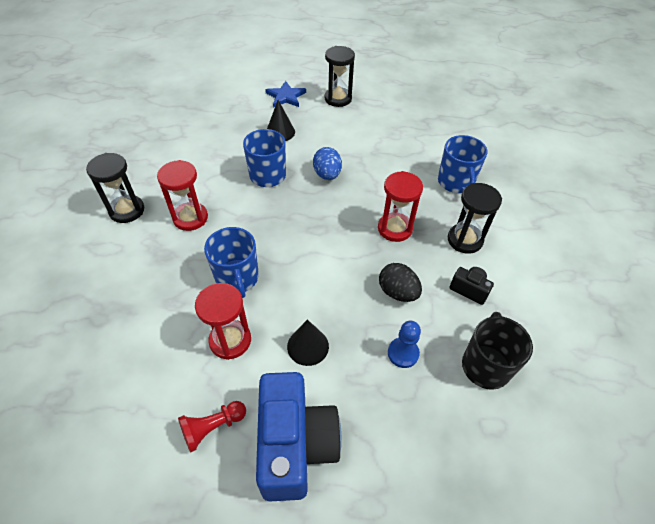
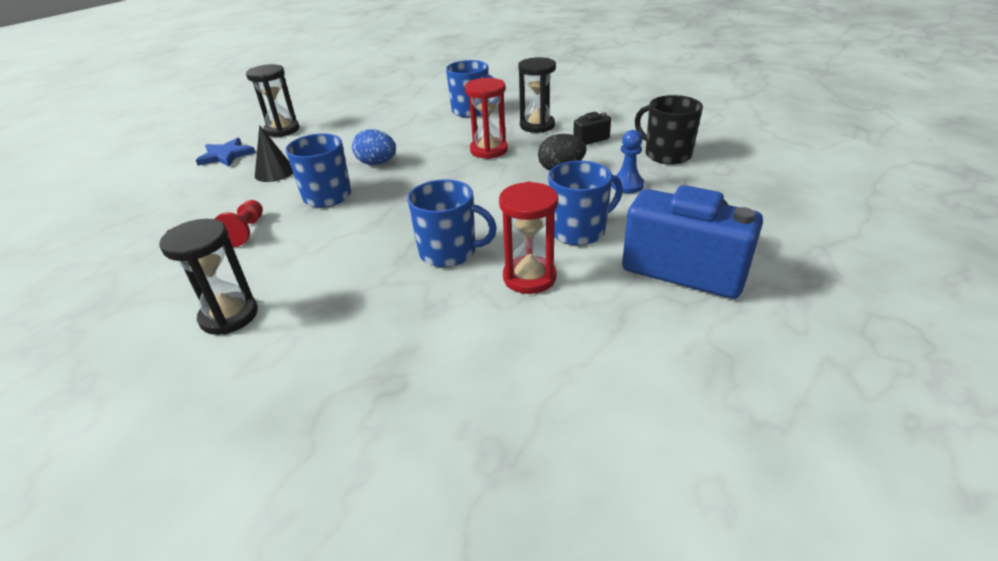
camera: 55 degrees left, 15 degrees down
red hourglass [157,160,208,231] -> none
red pawn [178,401,246,453] -> red pawn moved to [215,200,263,247]
black cone [287,320,329,366] -> blue mug [548,161,623,245]

